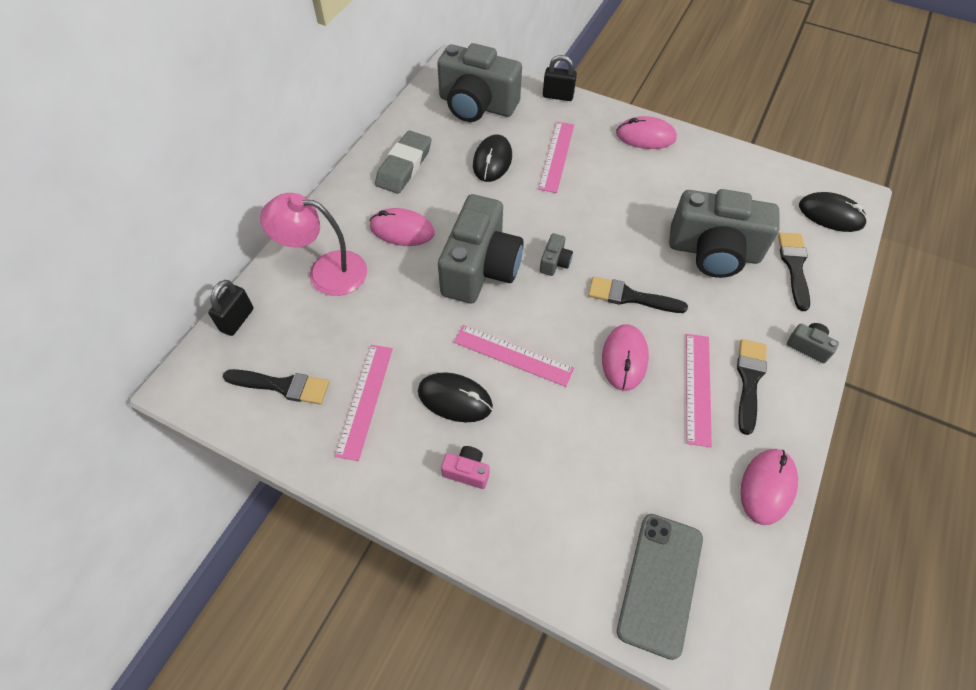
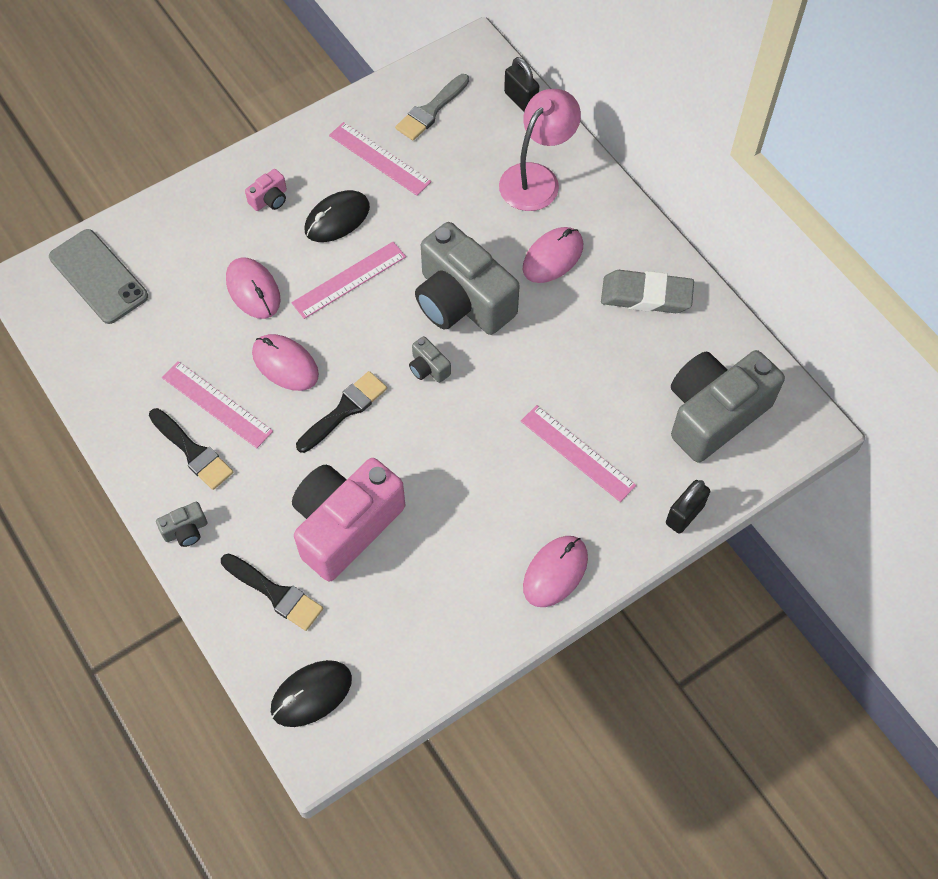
camera: 120 degrees right, 5 degrees up
black brush [223,369,329,404] -> grey brush [395,74,469,141]
grey eraser [375,130,431,194] -> grey eraser turned 45 degrees counterclockwise [601,270,694,313]
black mouse [473,134,512,182] -> none
grey camera [669,189,780,278] -> pink camera [292,458,405,581]
pink mouse [740,449,798,525] -> pink mouse moved to [226,257,280,319]

